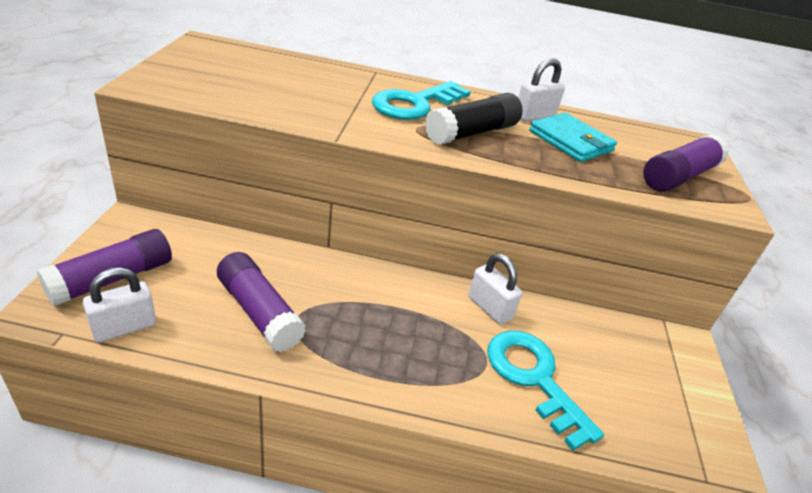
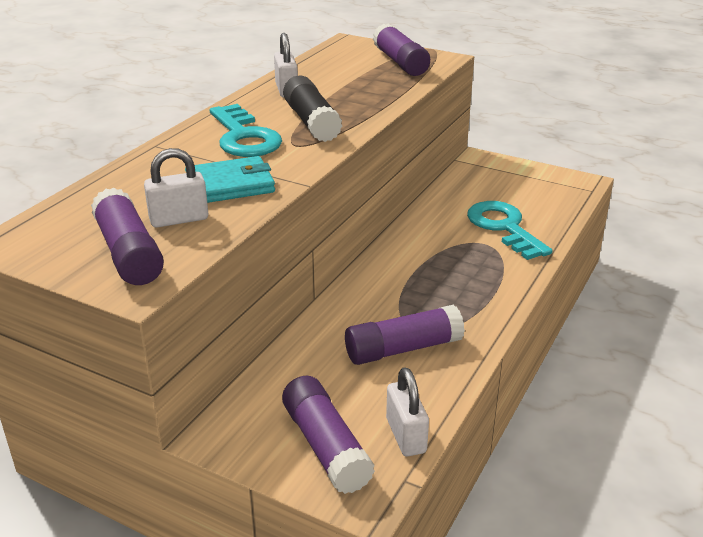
camera: 65 degrees left, 5 degrees down
white padlock [468,253,522,325] -> white padlock moved to [144,148,209,227]
turquoise key [488,330,604,451] -> turquoise key turned 75 degrees clockwise [467,201,552,260]
turquoise wallet [529,113,617,162] -> turquoise wallet moved to [185,156,275,203]
none -> purple glue stick [91,188,164,285]

